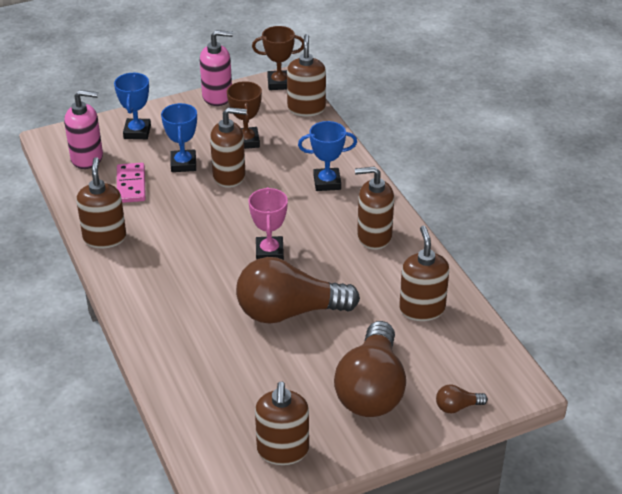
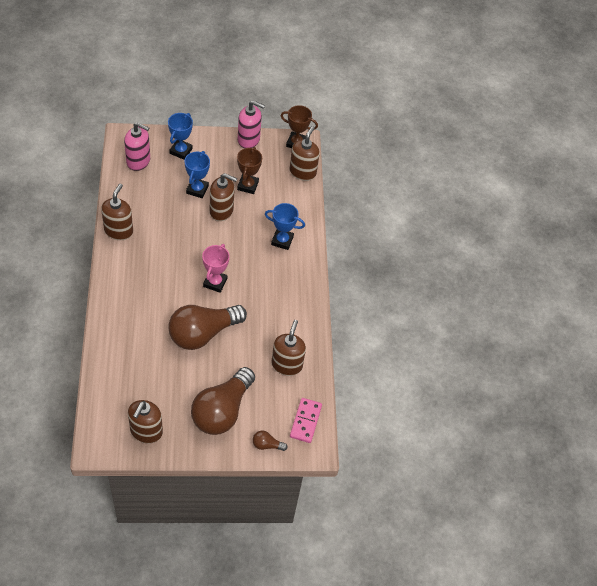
camera: 15 degrees right, 15 degrees up
pink domino [117,163,146,203] -> pink domino moved to [290,398,322,443]
brown light bulb [236,257,360,324] -> brown light bulb turned 45 degrees counterclockwise [168,305,247,350]
brown soap dispenser [355,166,394,250] -> none

